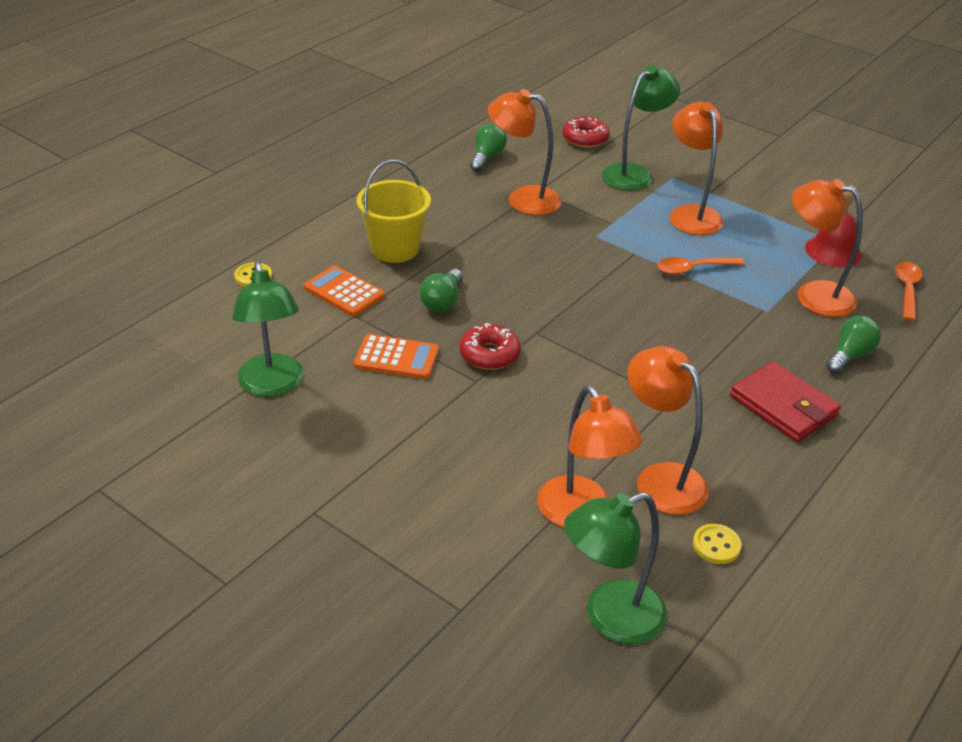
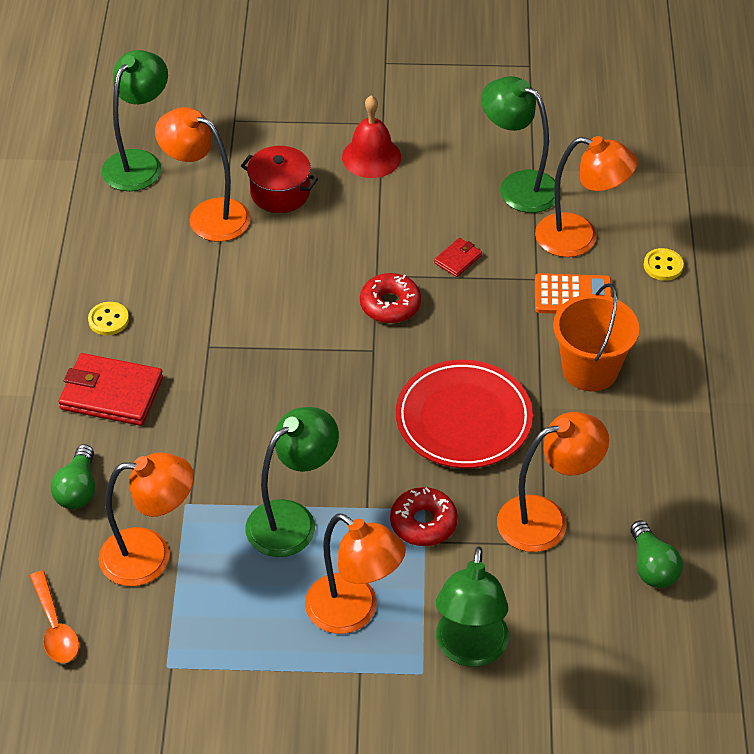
camera: 145 degrees right, 10 degrees up
orange calculator [354,334,439,379] -> red wallet [434,238,482,277]
yellow bucket [356,160,431,263] -> orange bucket [553,283,639,391]
green light bulb [420,269,463,312] -> none
red donut [563,116,610,148] -> red donut moved to [390,487,458,546]
orange lamp [627,346,709,515] -> orange lamp moved to [535,136,637,257]
orange spoon [657,257,745,275] -> green lamp [245,407,339,557]
yellow button [693,524,741,564] -> yellow button moved to [88,302,129,335]
red bell [805,185,862,267] -> red bell moved to [342,95,401,178]
none -> red pot [241,146,318,213]
none -> red plate [396,360,533,469]

